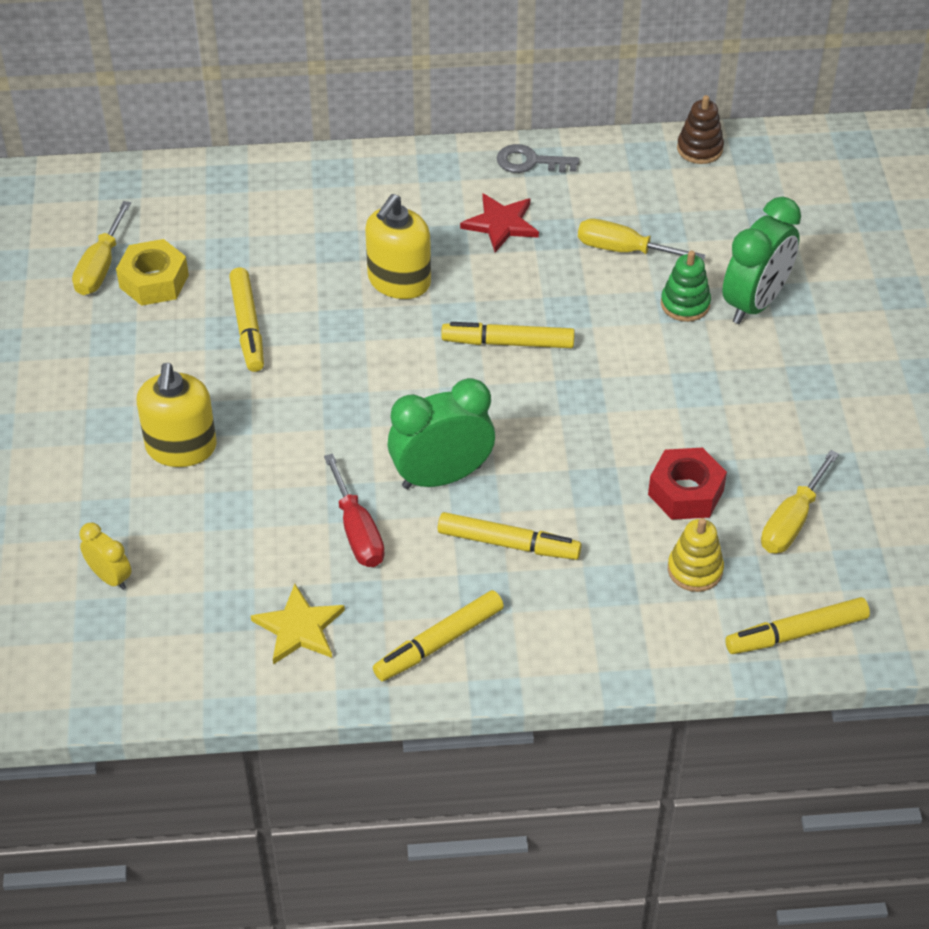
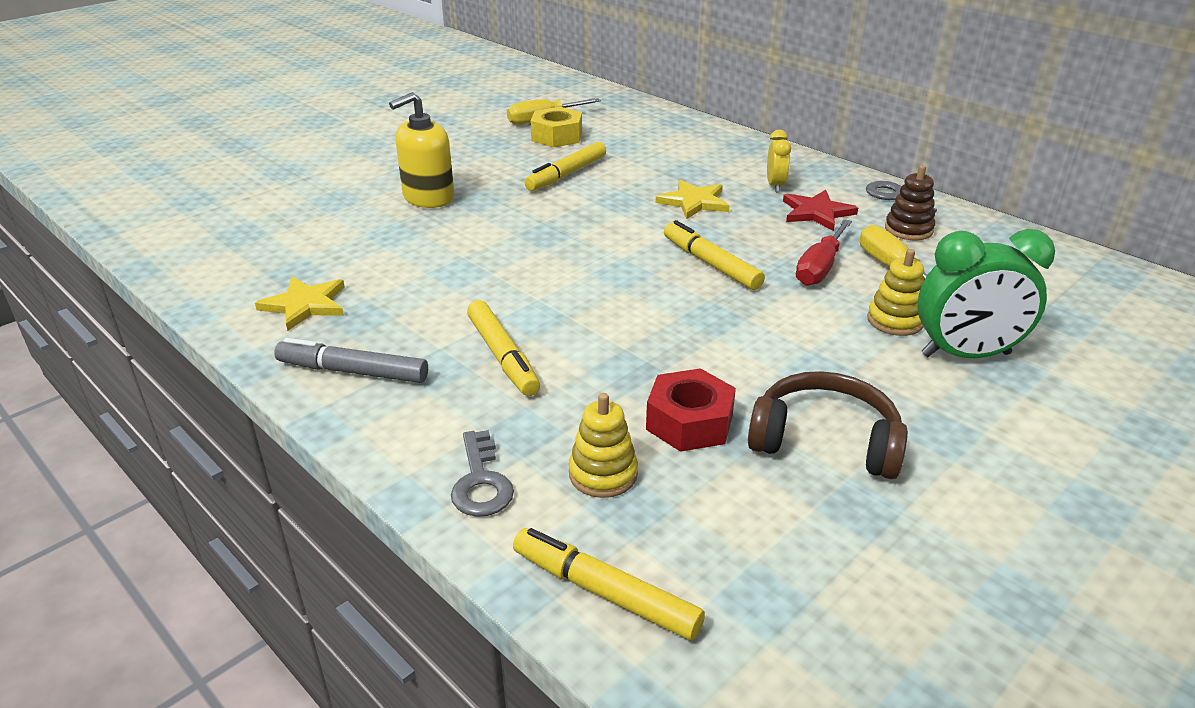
camera: 50 degrees right, 15 degrees down
yellow clock [80,523,131,590] -> yellow clock moved to [767,130,791,192]
red screwdriver [324,453,385,567] -> red screwdriver moved to [796,219,852,286]
yellow soap dispenser [365,194,431,299] -> yellow star [656,180,730,219]
yellow marker [373,590,504,681] -> grey marker [274,338,428,383]
green clock [387,378,495,489] -> none
green stacking toy [661,251,711,322] -> yellow stacking toy [867,249,925,336]
brown stacking toy [677,95,724,164] -> brown stacking toy moved to [885,165,935,240]
yellow screwdriver [761,450,839,553] -> none
none -> grey key [451,430,514,517]
none -> brown headphones [748,371,908,479]

